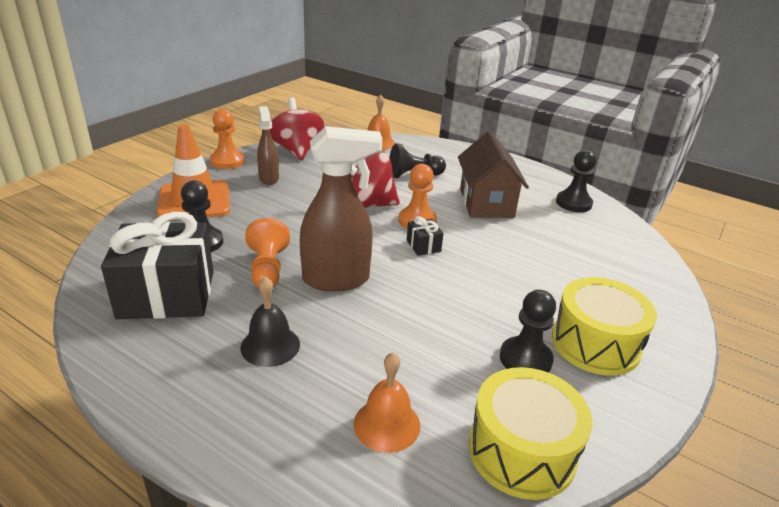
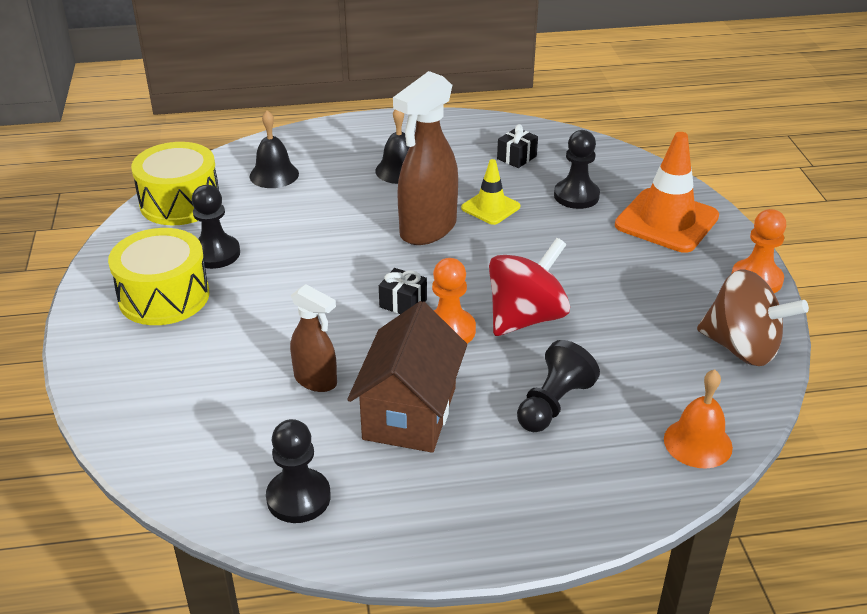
camera: 140 degrees right, 5 degrees up
black gift [101,212,213,319] -> black gift [497,124,538,168], size x0.41
orange pawn [245,218,290,288] -> yellow traffic cone [461,159,520,225]
brown spray bottle [257,106,279,185] -> brown spray bottle moved to [290,284,337,392]
red spinning top [270,97,325,161] -> brown spinning top [697,270,809,366]
orange bell [354,352,420,453] -> black bell [249,110,299,188]
brown house [458,131,529,218] -> brown house turned 60 degrees clockwise [347,301,467,453]

